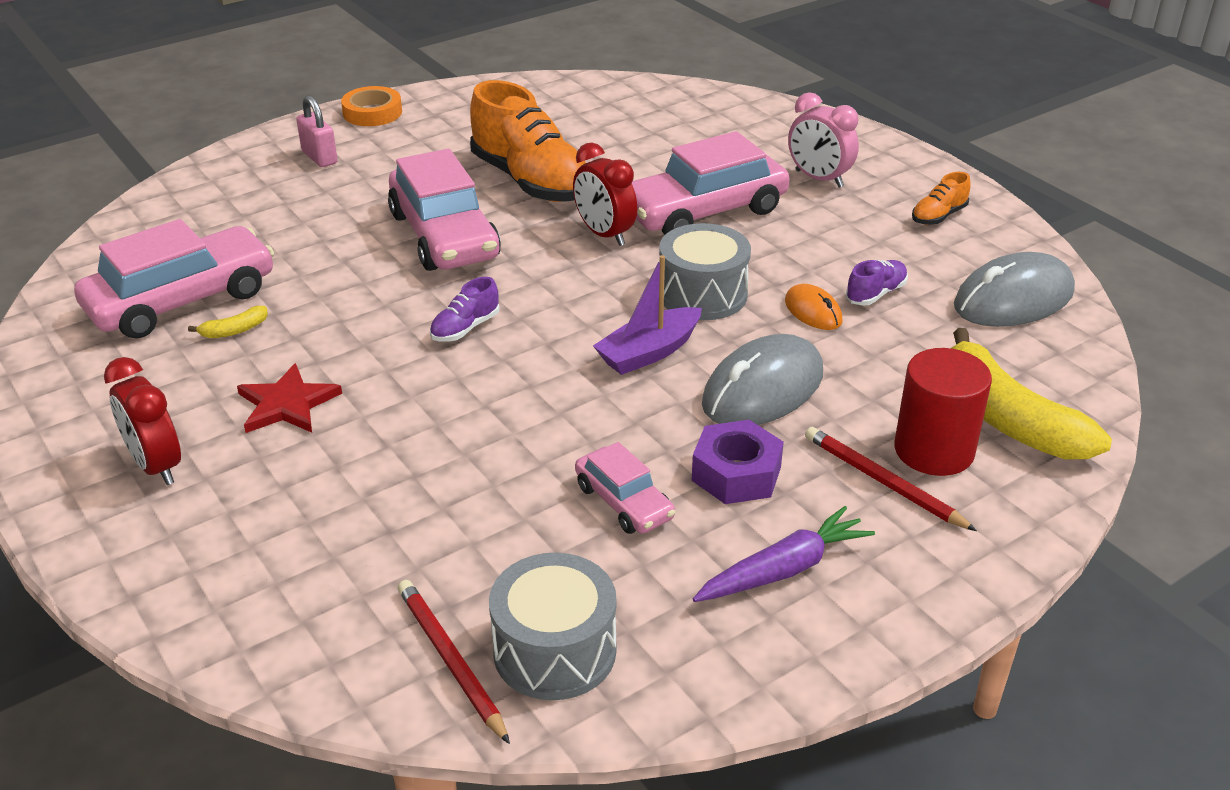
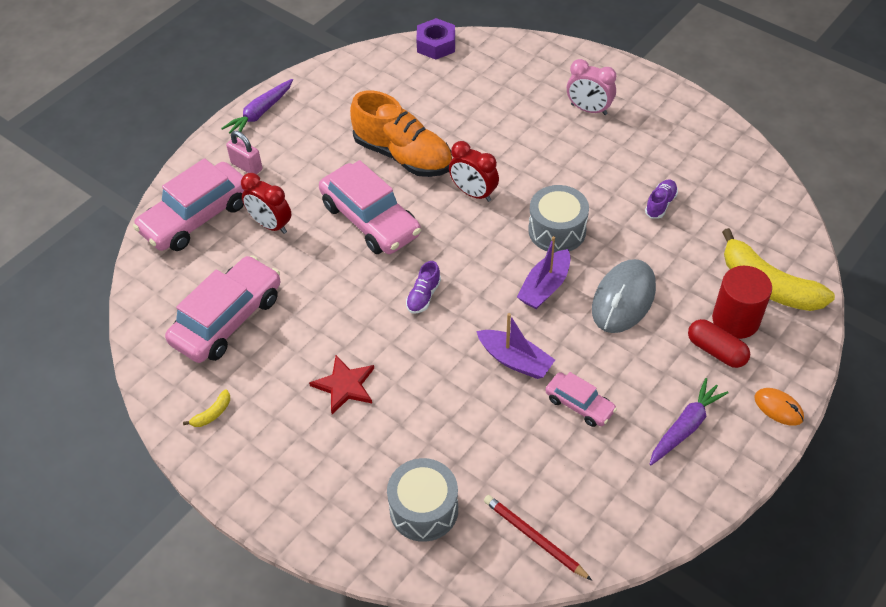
camera: 15 degrees left, 15 degrees up
red clock [104,357,181,485] -> red clock moved to [241,173,291,234]
yellow banana [188,306,268,338] -> yellow banana moved to [183,390,230,427]
orange tape [341,86,402,126] -> purple carrot [221,79,293,138]
grey drum [489,553,616,700] -> grey drum moved to [387,458,458,542]
pink car [632,131,790,235] -> pink car moved to [133,158,244,251]
purple nut [692,420,784,504] -> purple nut moved to [416,18,455,60]
orange mouse [785,284,843,330] -> orange mouse moved to [755,388,804,426]
red pencil [805,427,977,531] -> red capsule [688,319,750,368]
orange shoe [912,172,971,225] -> none
grey mouse [954,252,1075,327] -> none
none -> purple boat [476,313,555,379]

